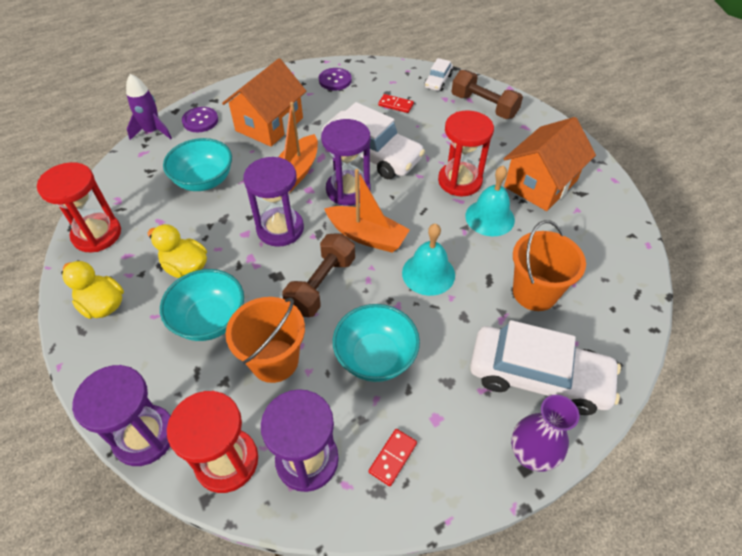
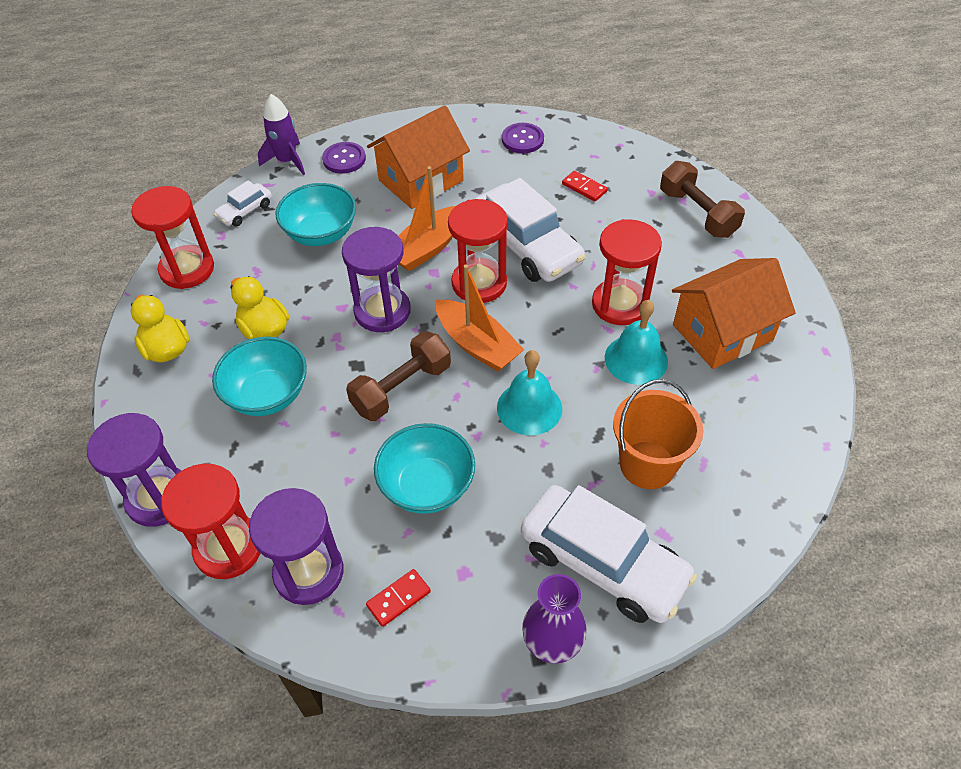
camera: 20 degrees right, 0 degrees up
orange bucket [225,297,305,383] -> none
purple hourglass [321,119,370,206] -> red hourglass [448,199,508,303]
white car [424,58,453,91] -> white car moved to [213,180,272,226]

